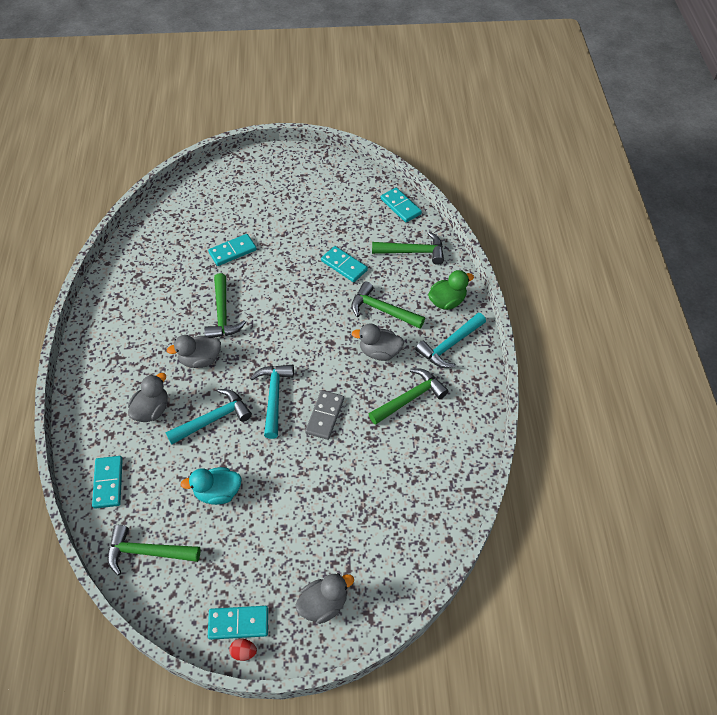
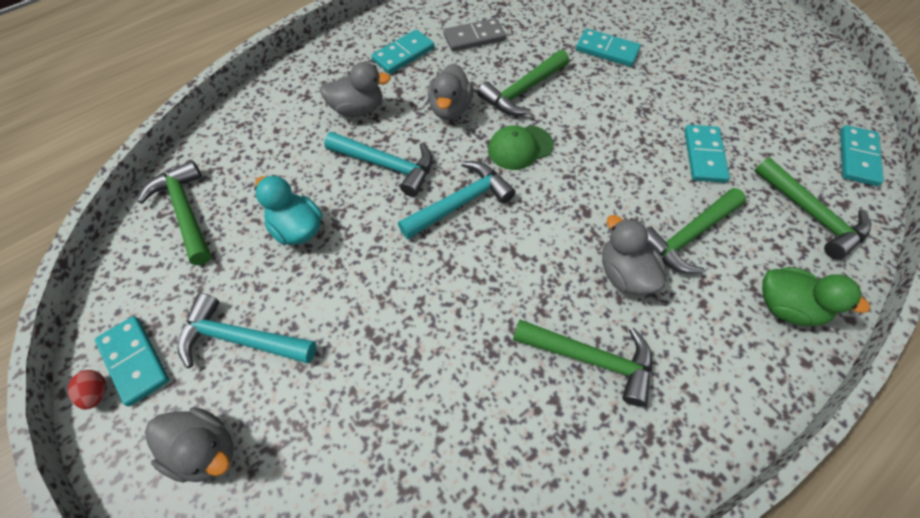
camera: 55 degrees right, 5 degrees up
turquoise domino [92,456,123,509] -> turquoise domino moved to [371,29,434,74]
grey duck [167,335,221,368] -> grey duck turned 120 degrees counterclockwise [428,63,473,120]
grey domino [305,390,344,440] -> grey domino moved to [444,18,506,52]
green hammer [351,281,425,329] -> green hammer turned 120 degrees counterclockwise [646,188,746,274]
turquoise hammer [415,313,486,368] -> turquoise hammer moved to [177,293,316,368]
none -> green cap [488,125,554,170]

